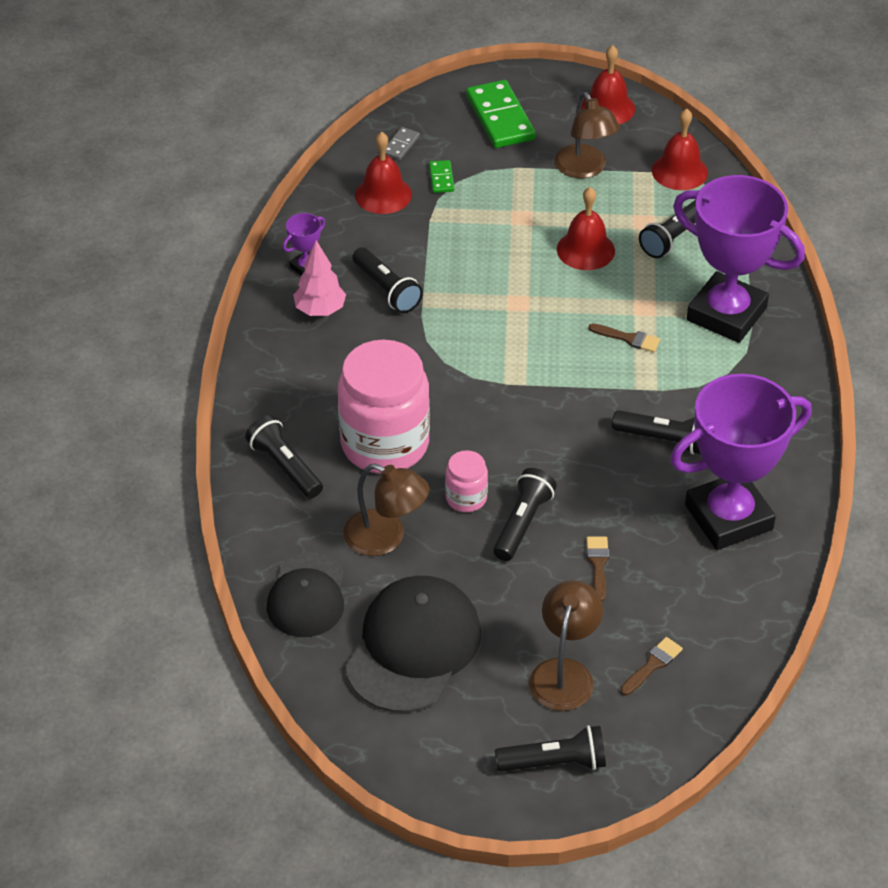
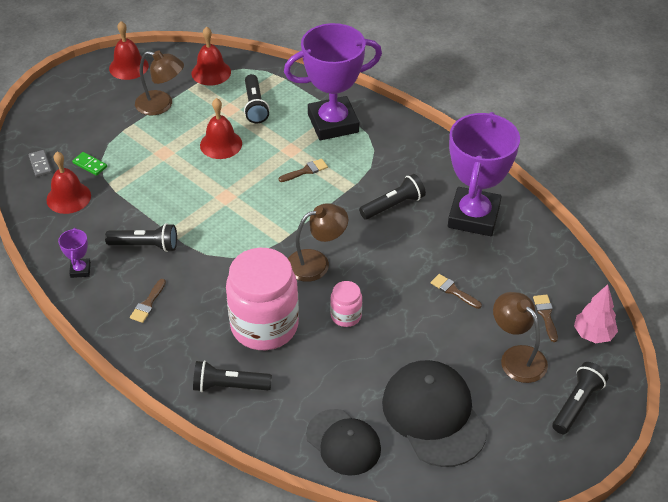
camera: 50 degrees left, 0 degrees up
pink tree [293,240,346,316] -> pink tree moved to [574,284,618,343]
brown lamp [343,464,430,556] -> brown lamp moved to [288,203,348,282]
green domino [466,80,536,148] -> none
black flashlight [493,468,557,561] -> none
none -> brown brush [130,279,166,323]

